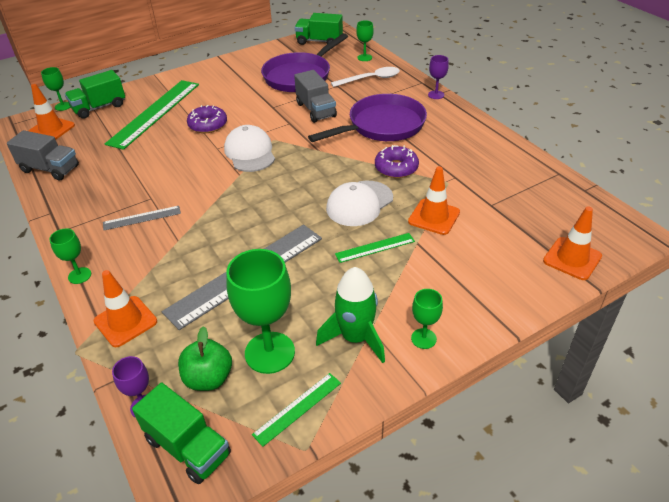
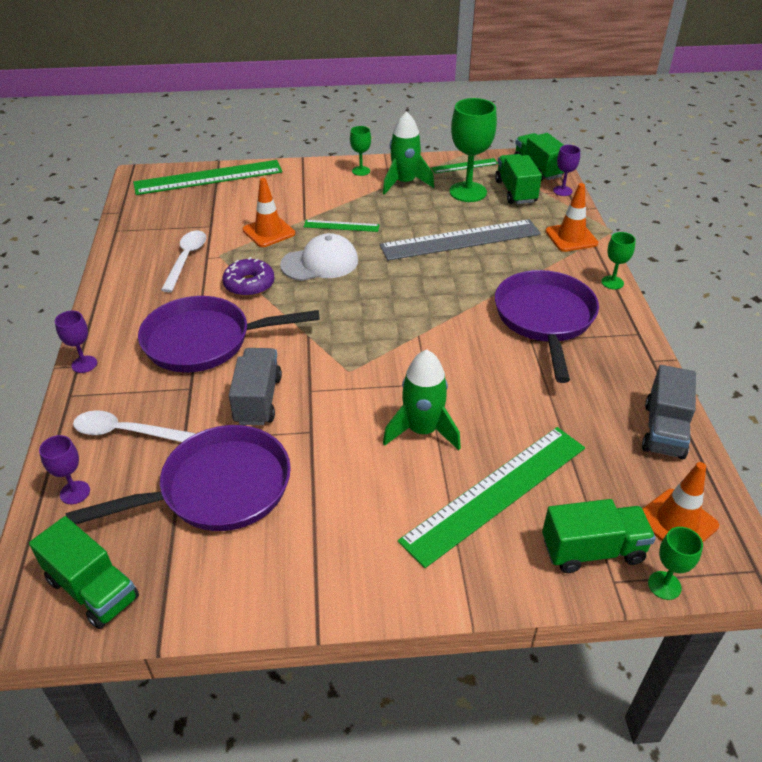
camera: 155 degrees left, 0 degrees up
grey truck [7,130,79,181] -> grey truck turned 120 degrees counterclockwise [642,365,696,459]
grey ruler [103,206,181,230] -> purple pan [495,270,599,383]
green apple [178,326,232,391] -> green truck [495,154,542,204]
purple donut [187,105,227,133] -> green rocket [383,350,461,450]
white cap [224,125,275,172] -> none
green goblet [356,20,374,61] -> purple goblet [39,435,90,504]
orange traffic cone [543,206,602,280] -> green ruler [133,160,282,195]
none -> white spoon [161,230,206,292]

